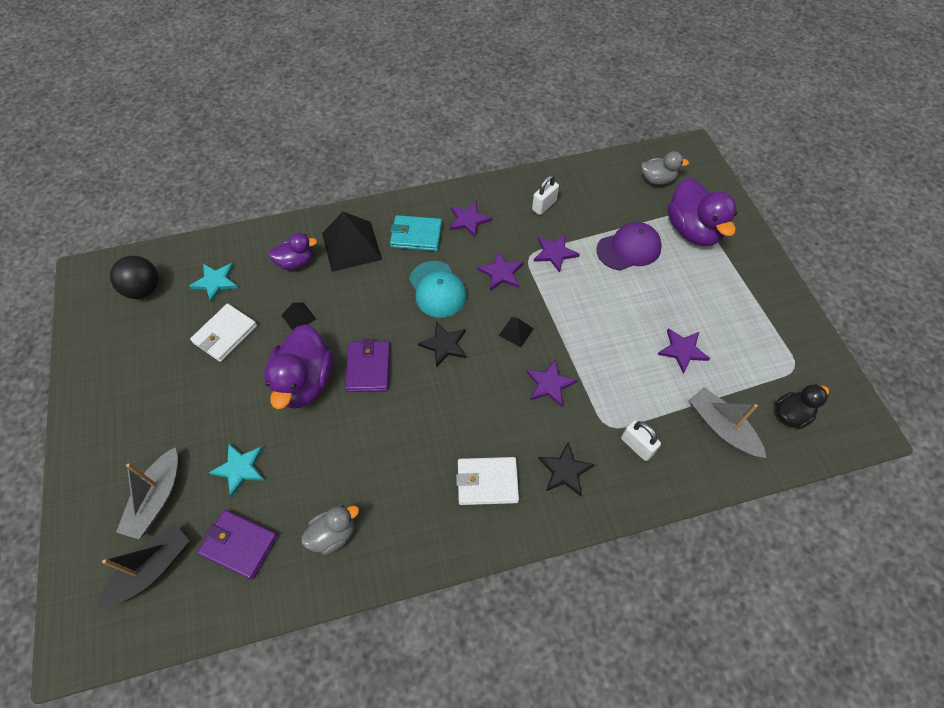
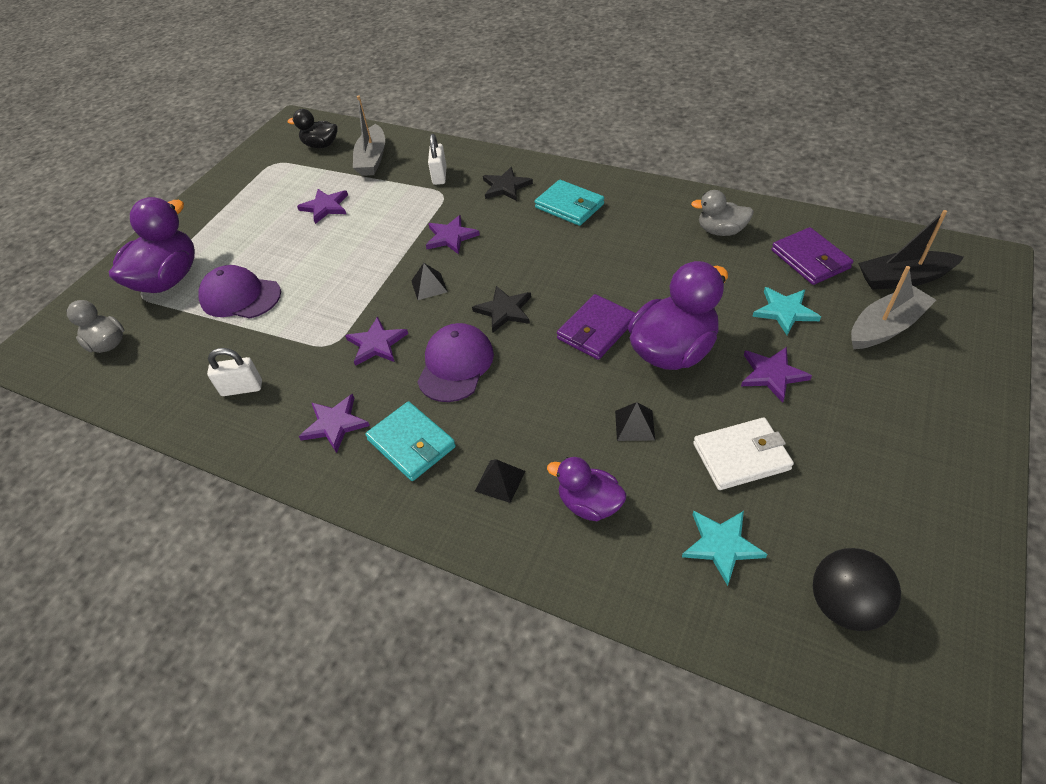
camera: 135 degrees left, 10 degrees down
black pyramid [322,212,382,272] -> black pyramid [475,459,525,503], size x0.47
turquoise cap [409,261,467,318] -> purple cap [417,323,494,402]
white wallet [456,457,519,505] -> turquoise wallet [535,180,604,226]
purple star [534,234,580,273] -> purple star moved to [741,347,812,403]

